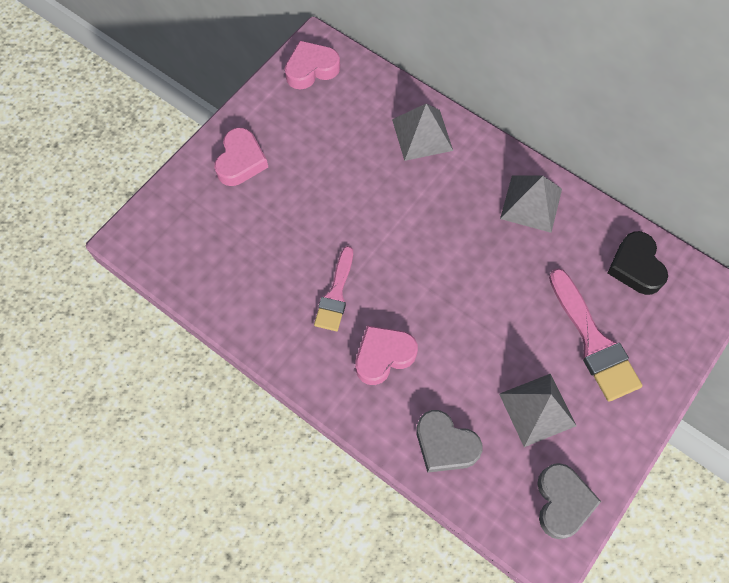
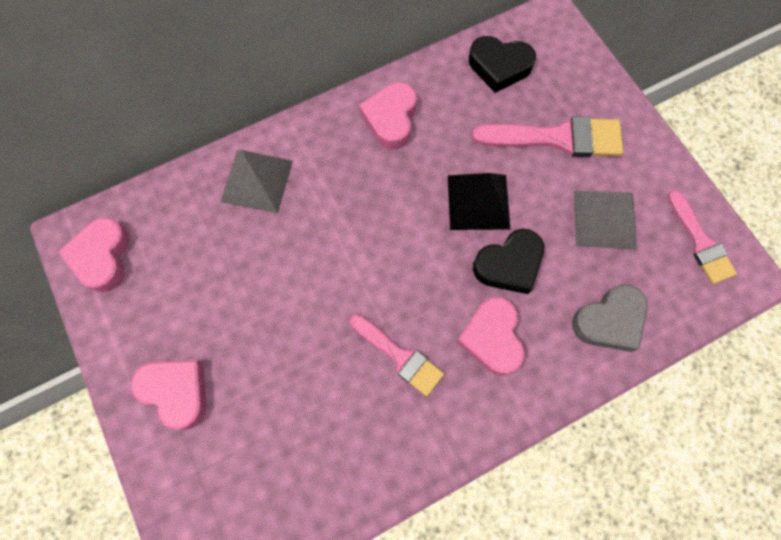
camera: 65 degrees left, 5 degrees up
grey pyramid [500,175,562,233] -> pink heart [359,82,417,149]
grey heart [537,463,601,539] -> pink brush [668,190,737,284]
none -> black pyramid [448,173,510,230]
none -> black heart [473,229,544,294]

